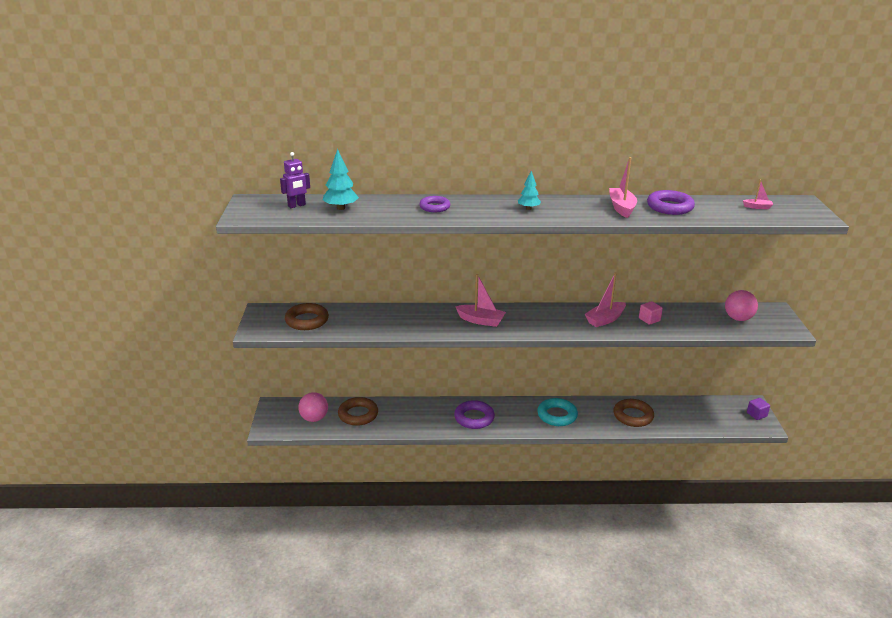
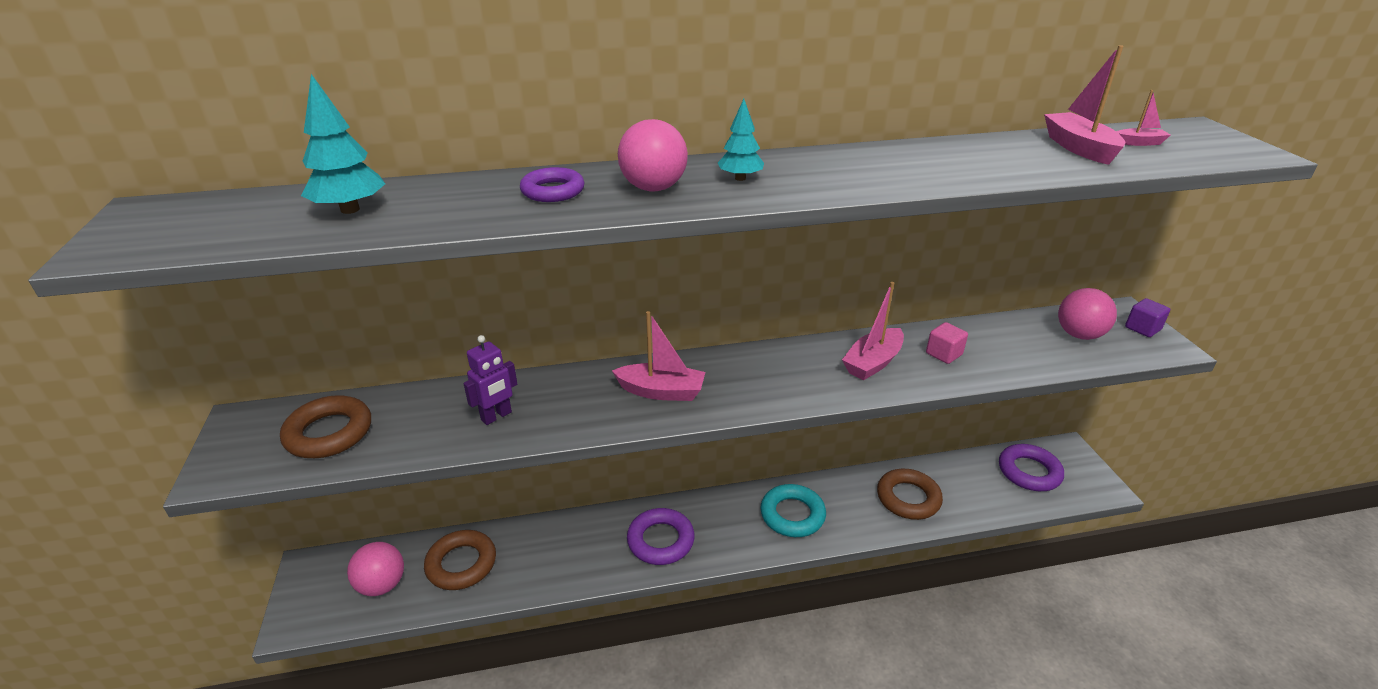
camera: 10 degrees left, 5 degrees up
purple robot [280,152,310,208] -> purple robot moved to [464,335,517,425]
pink boat [609,157,637,218] -> pink boat moved to [1044,45,1125,165]
purple ring [647,190,695,215] -> purple ring moved to [999,444,1064,491]
purple cube [747,398,770,420] -> purple cube moved to [1125,298,1170,337]
none -> pink ball [618,119,688,191]

